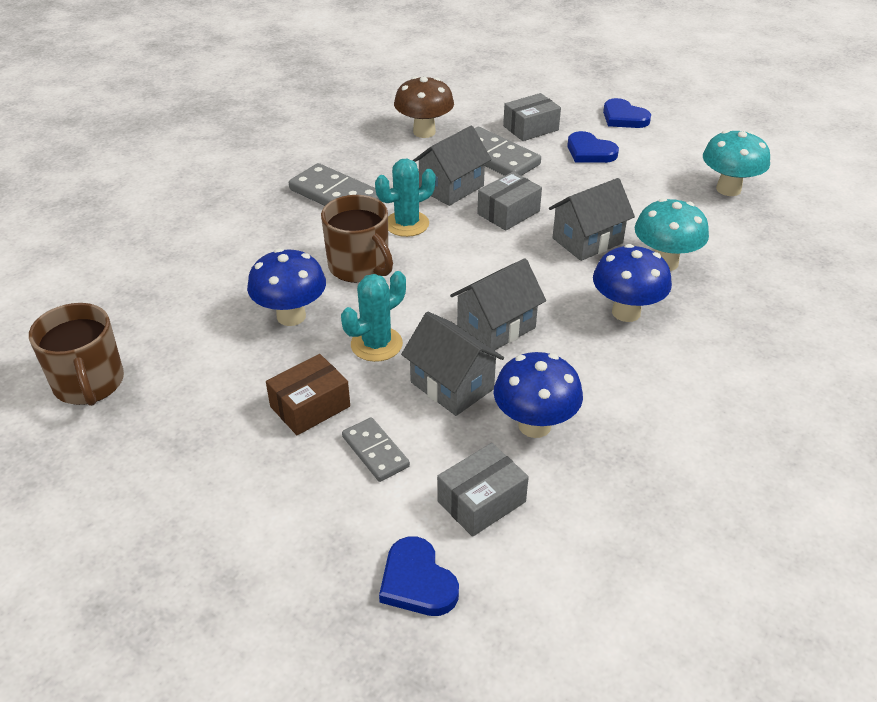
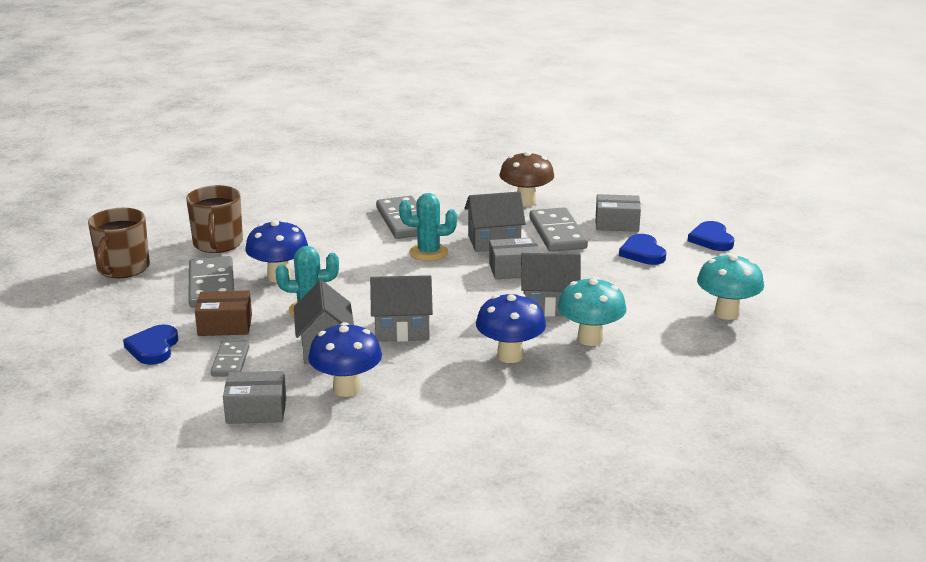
camera: 35 degrees right, 15 degrees down
brown mug [321,195,393,283] -> brown mug moved to [186,185,243,253]
blue heart [379,536,459,616] -> blue heart moved to [123,324,178,365]
none -> grey domino [188,256,234,307]

